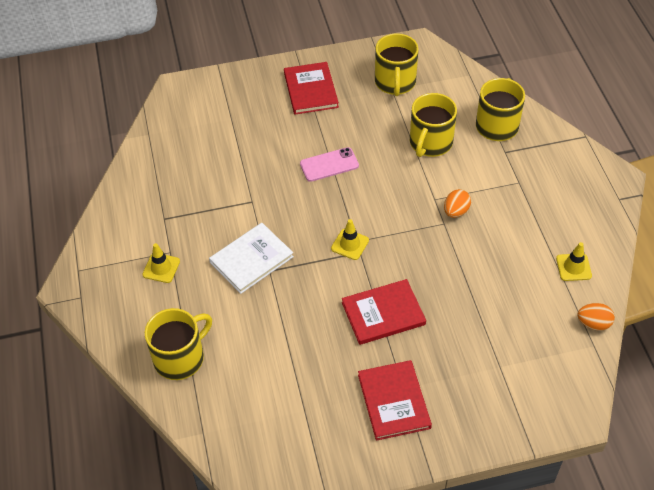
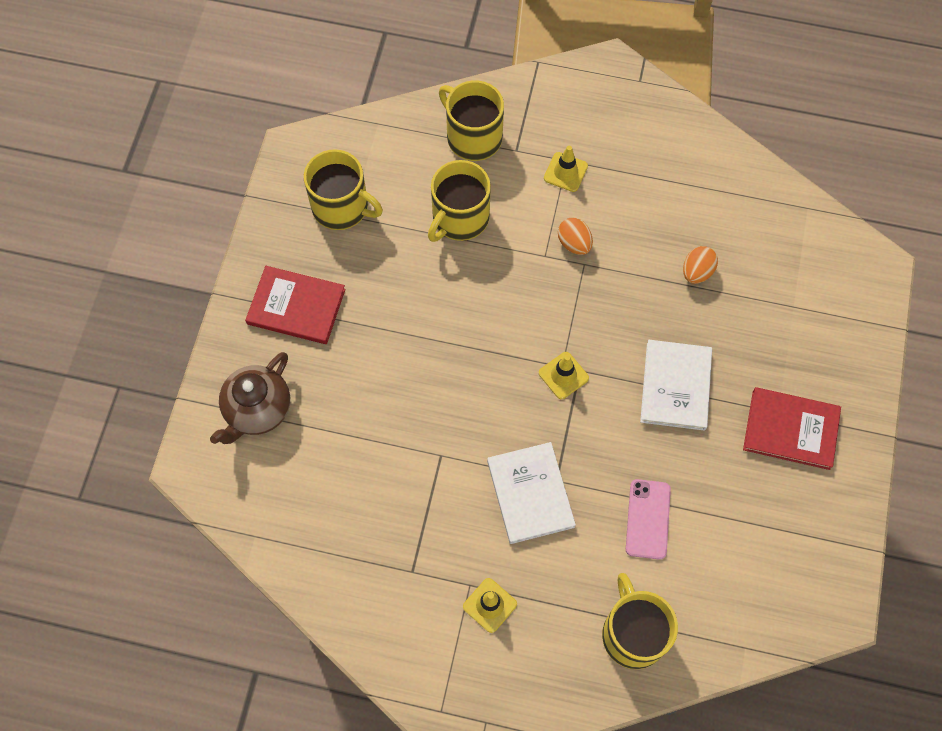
camera: 65 degrees left, 15 degrees up
pink phone [300,147,359,182] -> pink phone moved to [626,479,671,560]
red book [342,279,426,345] -> white book [640,340,712,431]
yellow mug [410,93,457,157] -> yellow mug turned 75 degrees clockwise [428,160,491,242]
yellow traffic cone [556,242,592,281] -> yellow traffic cone moved to [544,146,588,192]
orange egg [577,303,615,331] -> orange egg moved to [683,246,718,284]
none -> brown teapot [210,352,290,444]

